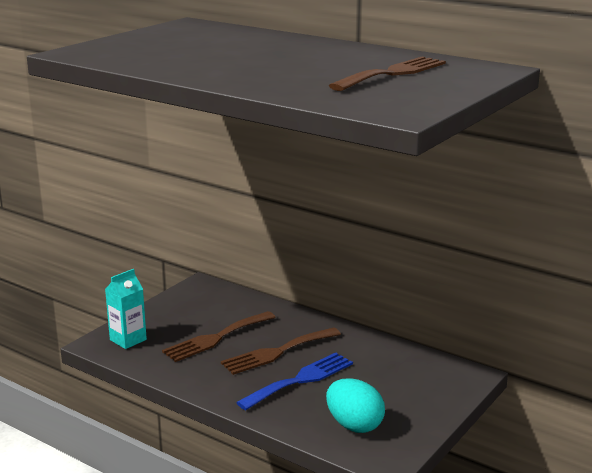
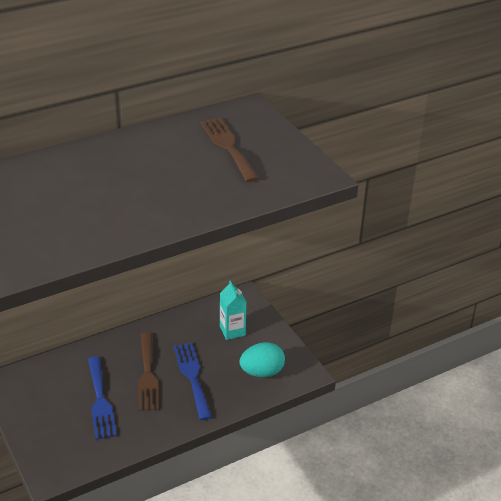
camera: 65 degrees left, 15 degrees up
turquoise carton [105,269,147,349] -> turquoise carton moved to [220,281,247,340]
brown fork [162,311,276,362] -> blue fork [88,356,117,440]

